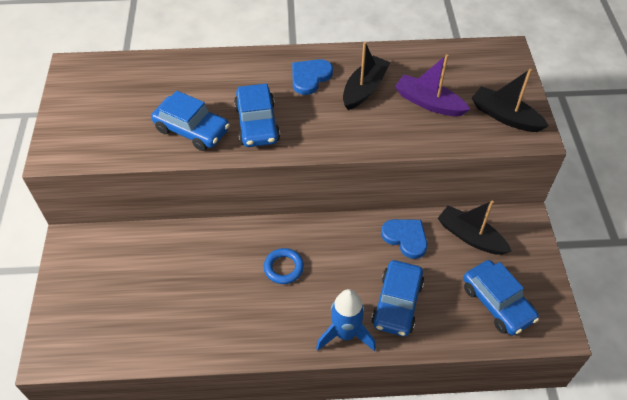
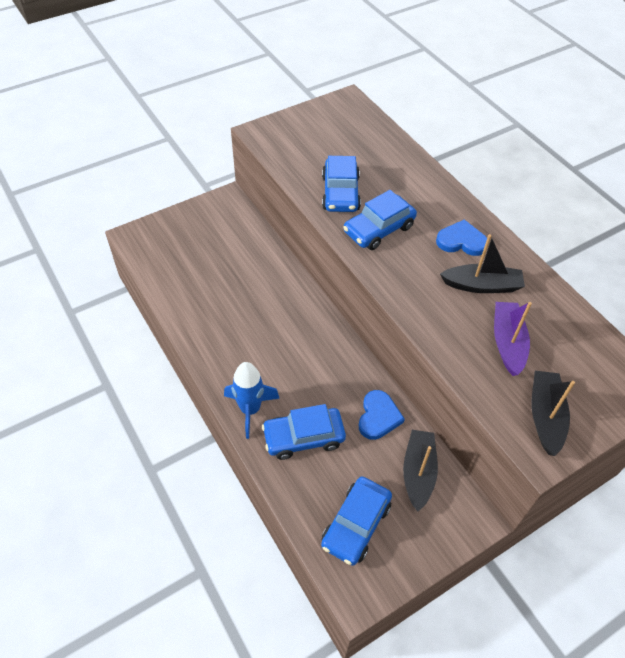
camera: 60 degrees right, 0 degrees up
blue ring [264,248,304,284] -> none

